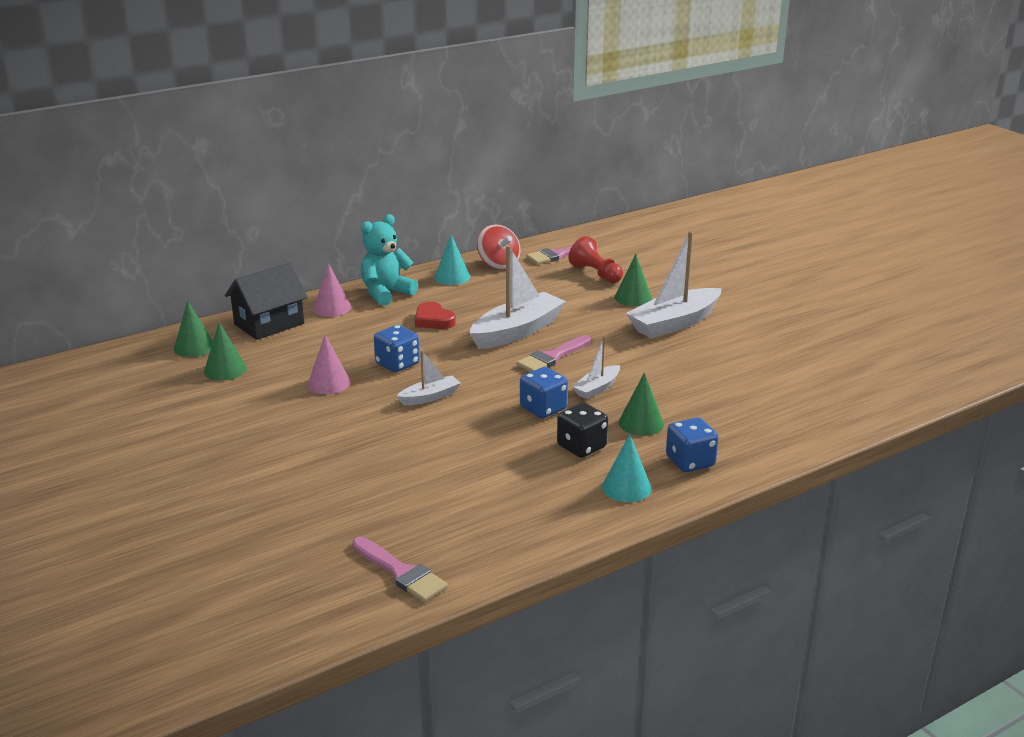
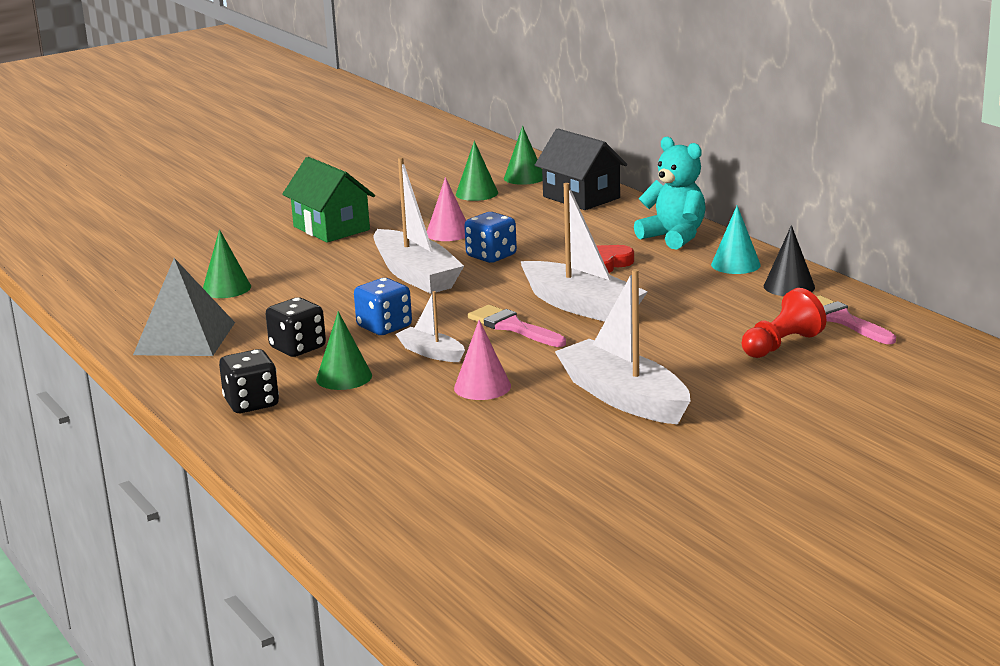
camera: 90 degrees right, 5 degrees down
pink cone [313,263,351,317] -> pink cone moved to [454,320,511,400]
pink brush [352,537,448,602] -> none
white boat [397,350,461,405] -> white boat [373,157,464,294], size x1.94
red spinning top [477,224,521,270] -> black cone [764,225,815,296]
turquoise cone [602,434,652,502] -> none
green cone [615,254,652,306] -> green cone moved to [203,229,251,298]
blue dice [666,417,718,472] -> black dice [219,349,279,413]
none -> grey pyramid [133,258,235,356]
none -> green house [282,157,375,242]

